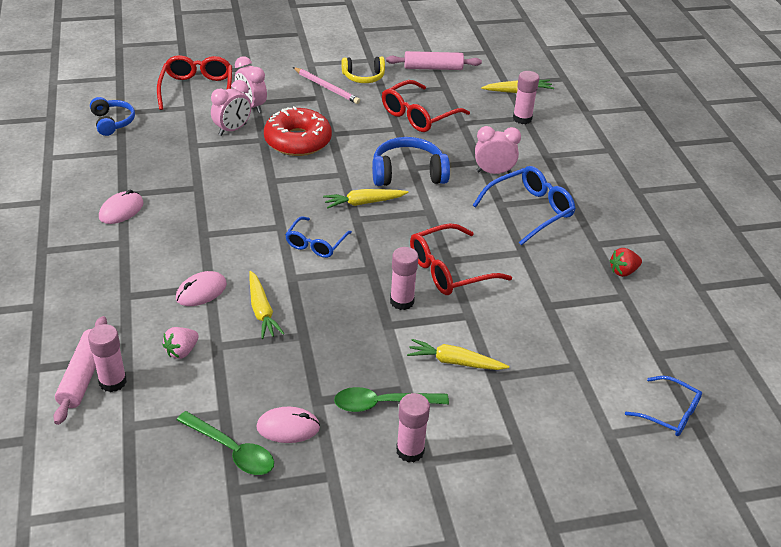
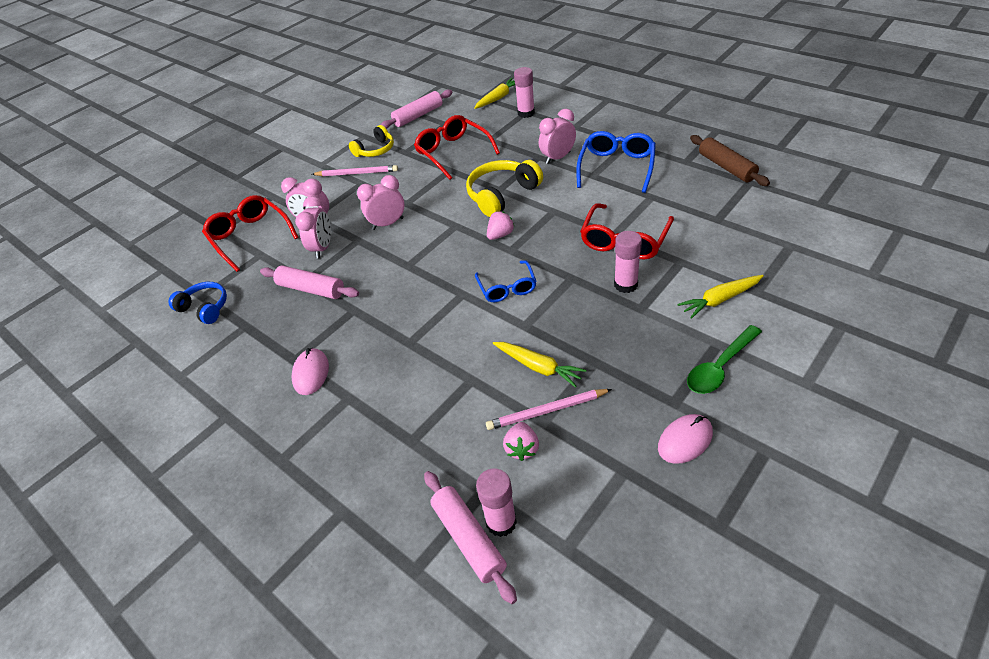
camera: 30 degrees left, 5 degrees up
pink mouse [176,271,227,306] -> none
green spoon [177,411,274,475] -> none
red donut [264,106,332,156] -> pink clock [357,175,404,230]
yellow carrot [323,189,409,209] -> pink strawberry [487,211,515,240]
blue headphones [372,137,450,186] -> yellow headphones [466,160,543,217]
red glasses [382,80,470,132] -> red glasses turned 135 degrees clockwise [414,115,500,180]
pink glue stick [396,393,430,462] -> none
red strawberry [609,248,642,277] -> brown rolling pin [690,135,770,186]
blue glasses [625,376,702,436] -> none
none -> pink rolling pin [260,265,359,299]
none -> pink pencil [486,389,612,430]

